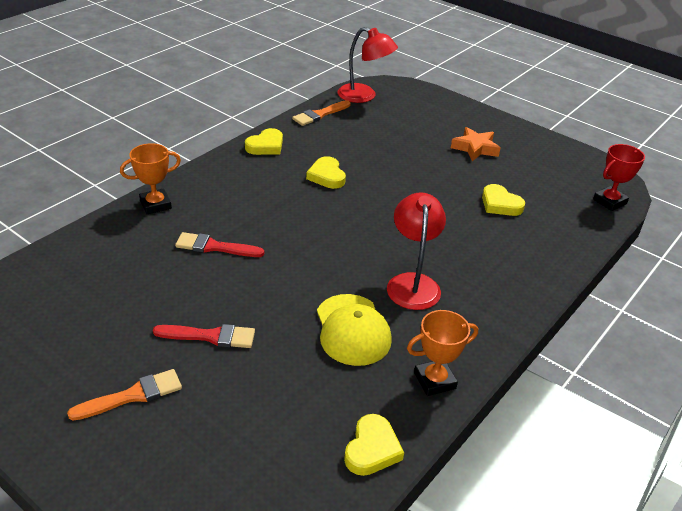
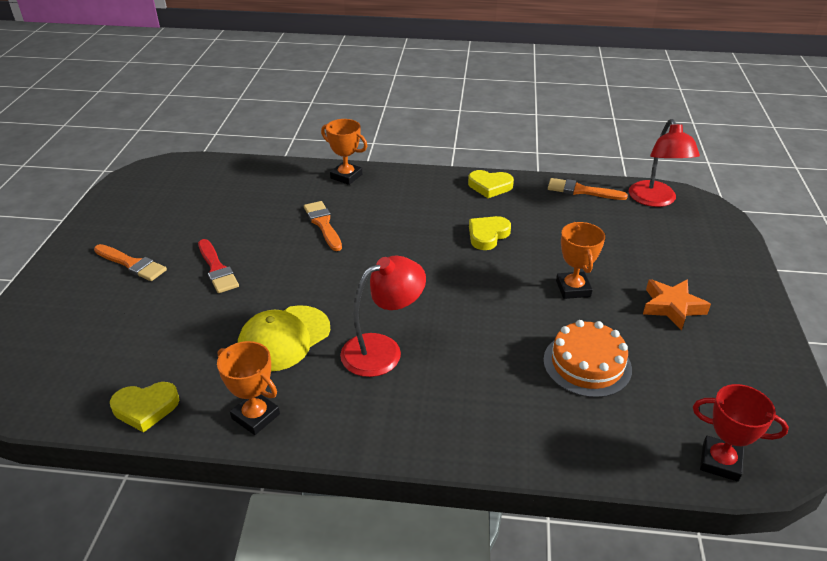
camera: 60 degrees right, 0 degrees up
red brush [175,232,264,257] -> orange brush [304,201,342,251]
yellow heart [482,184,525,216] -> orange cake [543,320,632,398]
none -> orange trophy [556,222,605,299]

